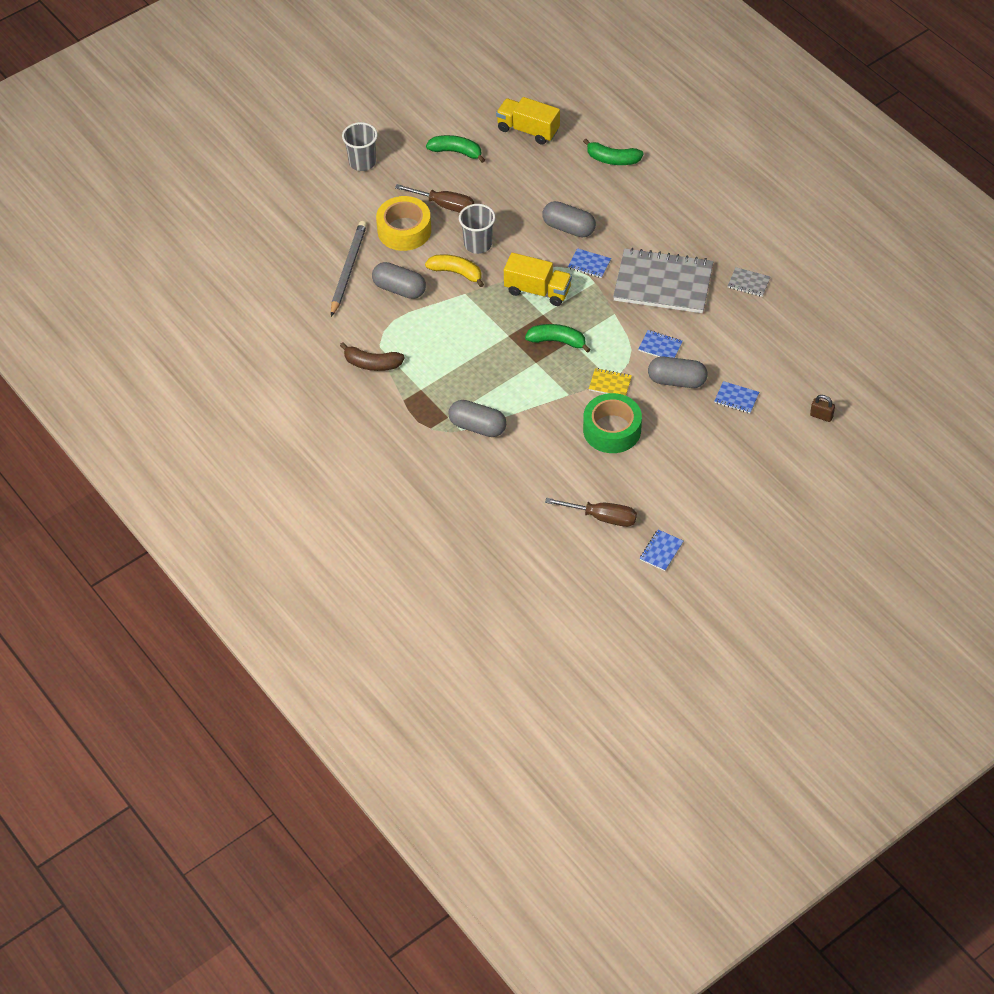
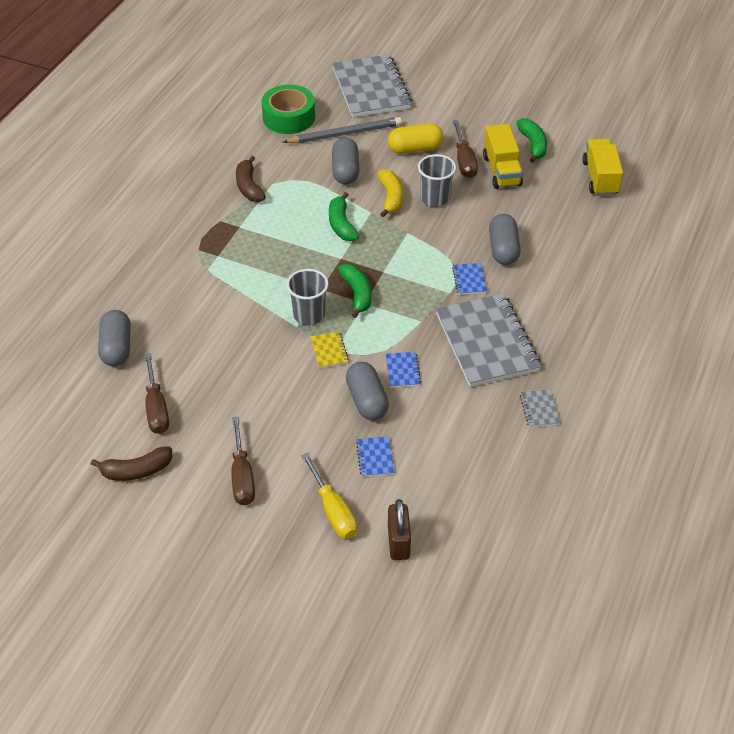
camera: 60 degrees right, 5 degrees down
grey cup [342,122,378,171] -> grey cup moved to [287,269,329,325]
yellow tape [376,196,431,251] -> yellow capsule [388,123,443,154]
grey capsule [449,400,506,437] -> grey capsule moved to [98,310,131,366]
yellow truck [504,253,572,306] -> yellow truck moved to [483,124,523,189]
green banana [583,139,644,165] -> green banana moved to [329,192,359,241]
green tape [583,393,642,453] -> green tape moved to [261,84,315,134]
blue notebook [640,530,683,571] -> brown banana [91,446,172,481]
brown padlock [810,395,835,422] -> brown padlock [388,499,411,560], size x1.58
none -> brown screwdriver [232,416,255,506]
none -> yellow screwdriver [301,453,357,539]
none -> grey notebook [332,54,412,117]

